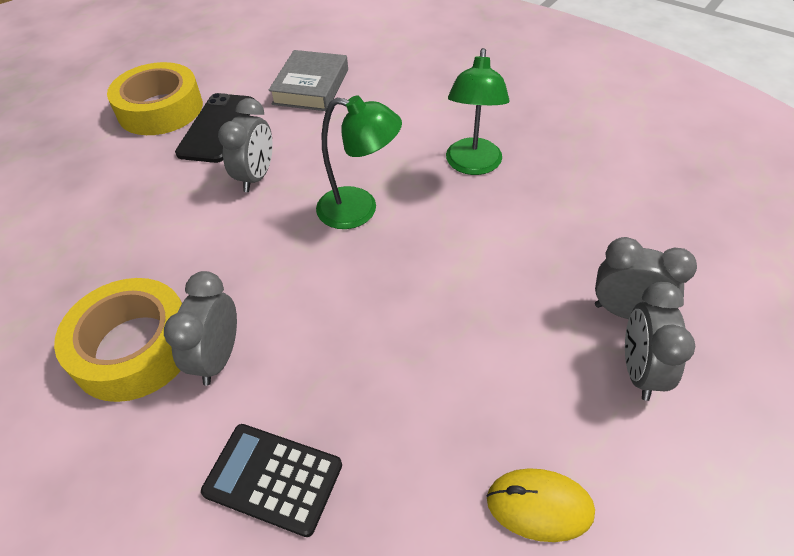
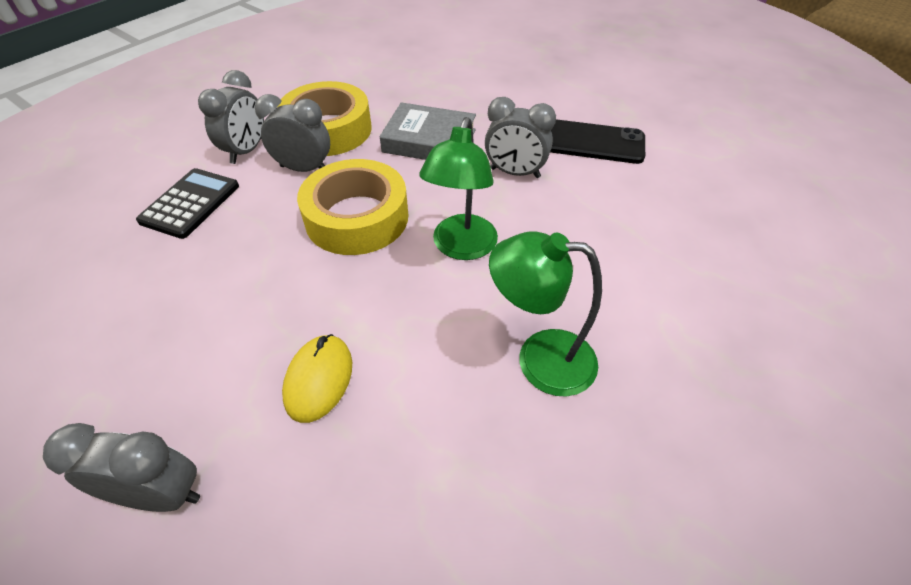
camera: 90 degrees right, 0 degrees up
yellow tape [107,62,203,135] -> yellow tape moved to [297,159,408,255]
grey book [268,50,348,111] -> grey book moved to [380,102,476,160]
yellow mouse [487,468,595,542] -> yellow mouse moved to [282,334,352,423]
grey clock [595,237,697,319] -> grey clock moved to [198,70,264,164]

